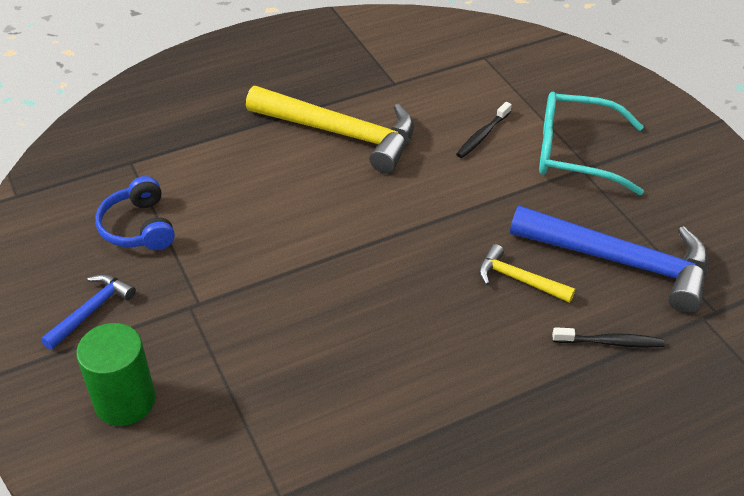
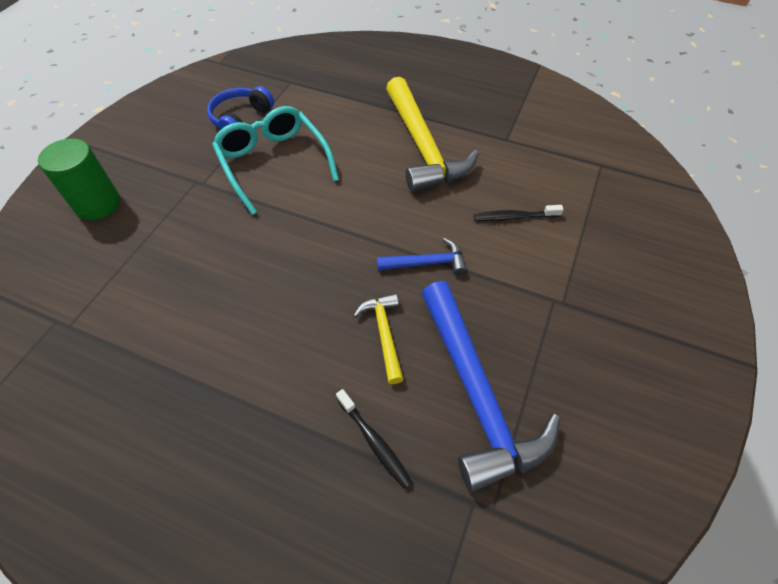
camera: 50 degrees right, 10 degrees up
blue hammer [41,274,136,350] -> blue hammer moved to [377,238,467,275]
turquoise glasses [539,92,644,195] -> turquoise glasses moved to [212,106,339,215]

